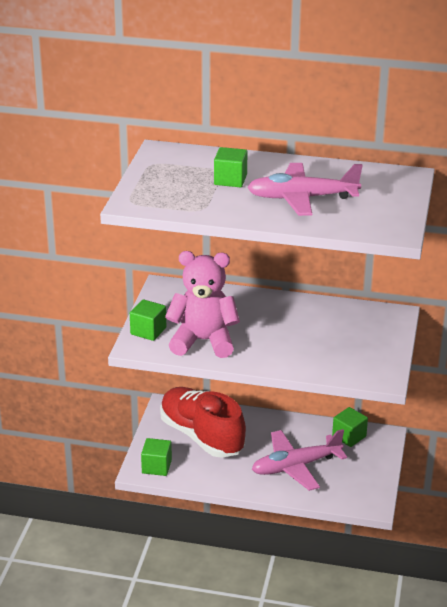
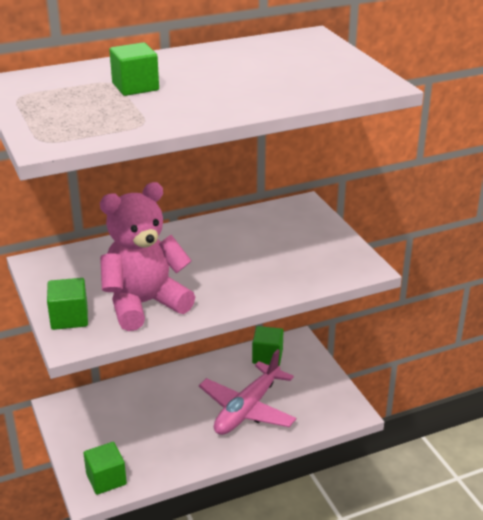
camera: 35 degrees left, 0 degrees up
red shoe [160,387,246,458] -> none
pink plane [247,163,363,216] -> none

